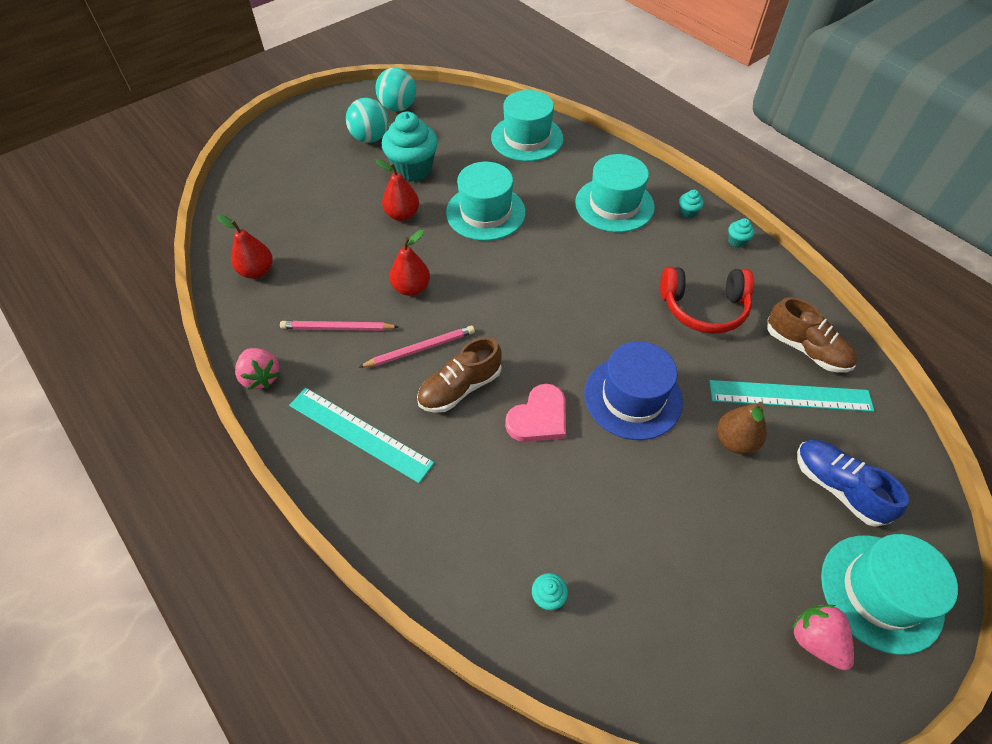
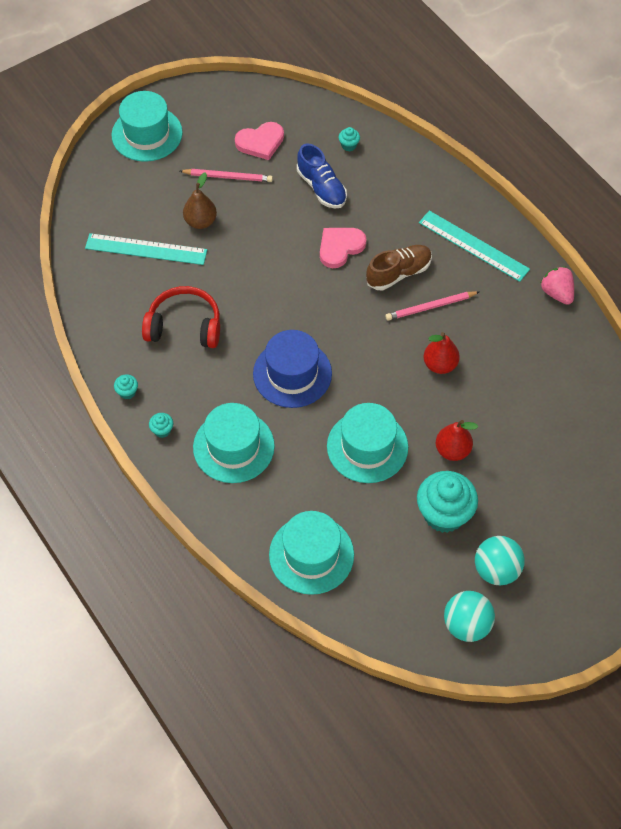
camera: 175 degrees left, 5 degrees up
red pear [217,215,273,279] -> none
pink pencil [280,321,399,331] -> pink pencil moved to [180,169,273,182]
blue hat [584,341,683,440] -> blue hat moved to [253,330,332,408]
brown shoe [767,297,857,373] -> none
pink strawberry [792,605,854,670] -> none
blue shoe [797,440,909,527] -> blue shoe moved to [297,144,347,209]
none -> pink heart [235,122,284,160]

